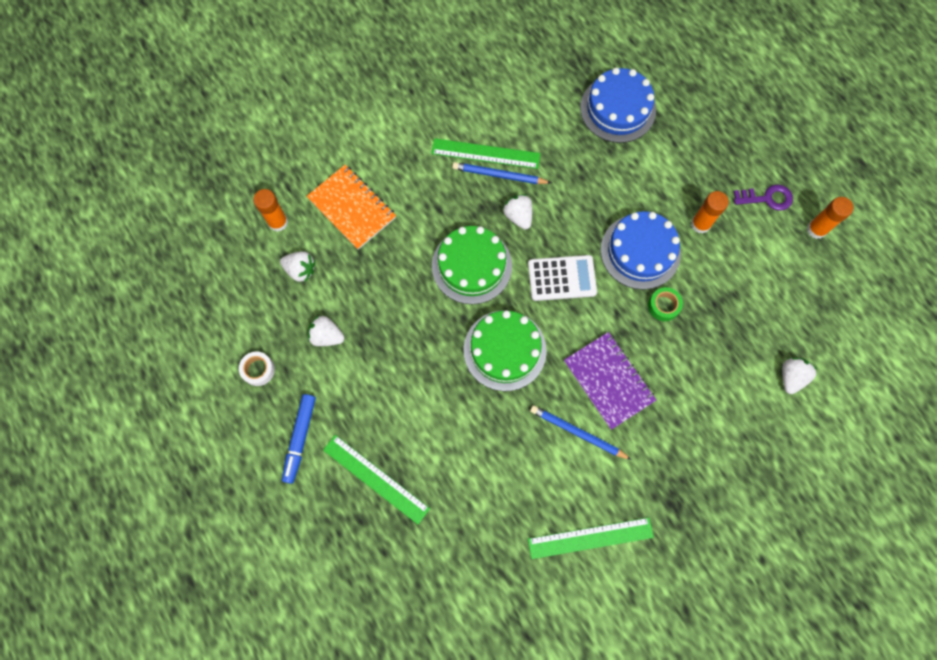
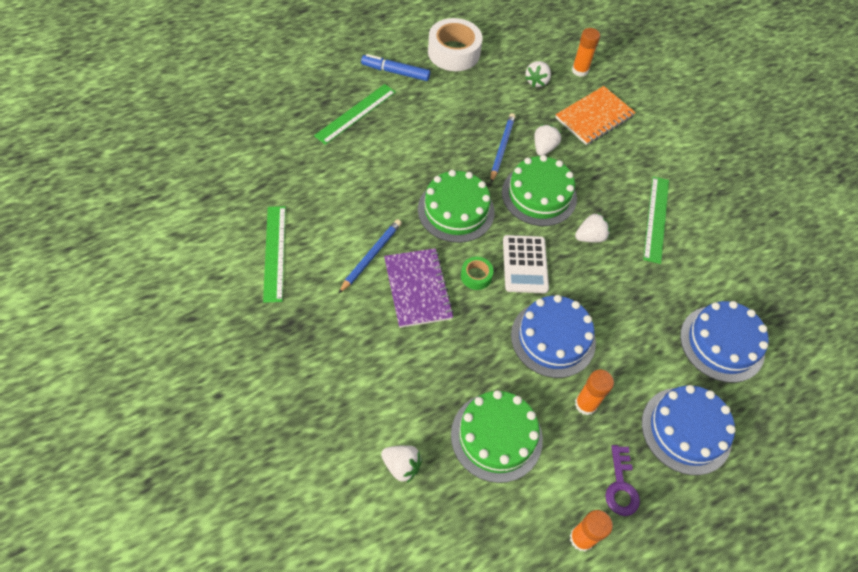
camera: 90 degrees right, 15 degrees down
white tape [239,352,275,386] -> white tape [428,18,483,71], size x2.05
white strawberry [308,316,345,346] -> white strawberry moved to [534,125,562,156]
blue pencil [452,162,551,184] -> blue pencil moved to [491,113,516,183]
purple notebook [564,332,656,430] -> purple notebook turned 75 degrees counterclockwise [384,248,454,328]
green tape [648,287,683,321] -> green tape moved to [461,257,494,290]
none -> green cake [451,390,543,483]
none -> blue cake [642,385,736,475]

